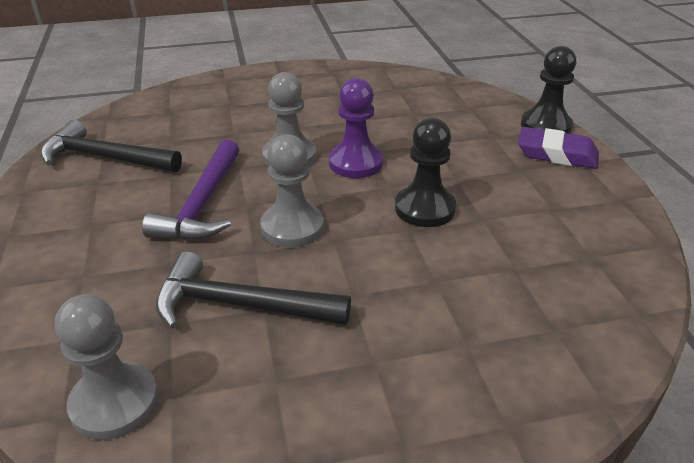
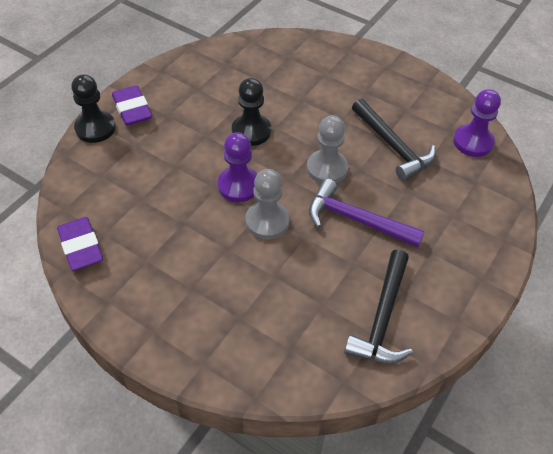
camera: 135 degrees left, 15 degrees up
black hammer [41,120,182,172] -> black hammer turned 45 degrees clockwise [344,250,413,363]
grey pawn [55,294,158,440] -> purple pawn [453,89,501,157]
purple hammer [142,140,239,241] -> purple hammer turned 120 degrees counterclockwise [309,179,425,247]
none -> purple eraser [57,217,103,271]

